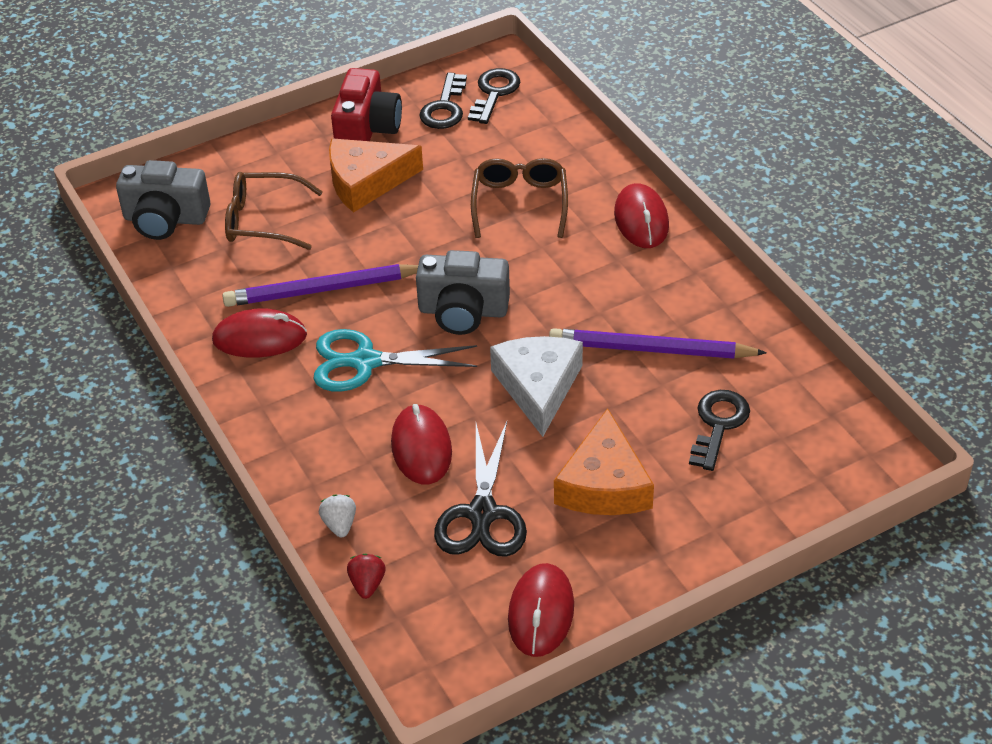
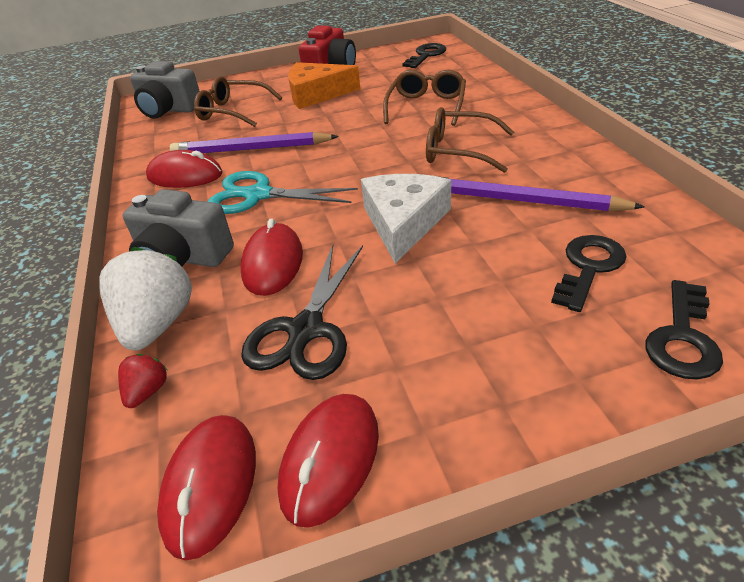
camera: 15 degrees right, 5 degrees down
white strawberry [319,494,356,537] -> white strawberry [99,247,192,350], size x2.09
grey camera [416,250,510,335] -> grey camera moved to [123,189,234,267]
black key [419,72,467,129] -> black key moved to [645,280,723,380]
orange cheese [554,408,654,515] -> none
red mouse [614,183,669,248] -> red mouse moved to [157,415,256,561]
none -> brown glasses [426,107,514,173]

